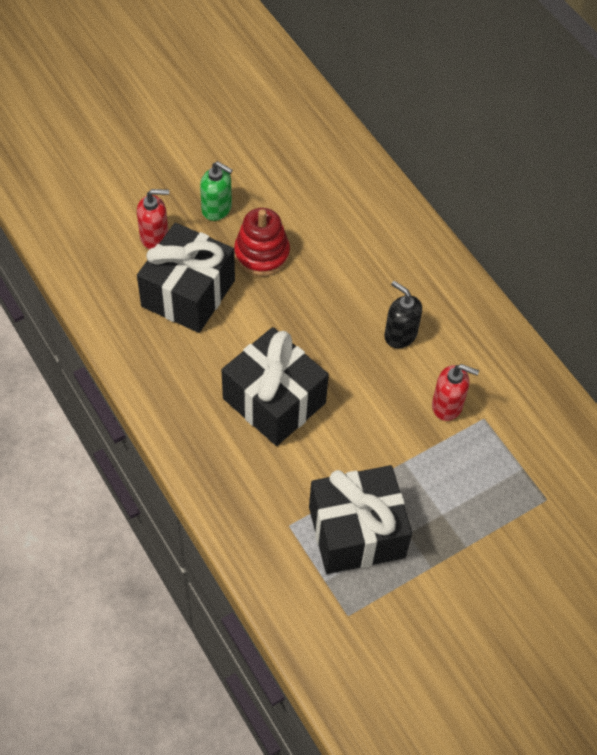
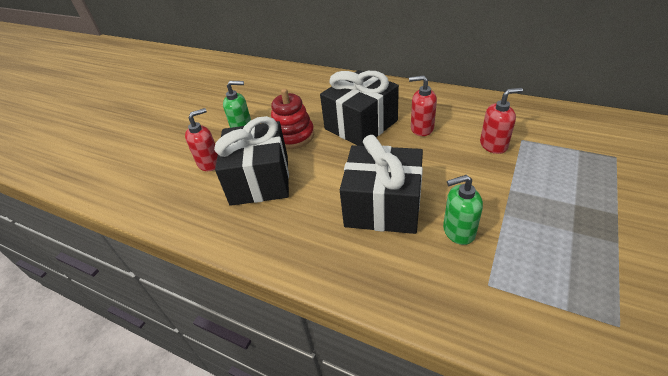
camera: 25 degrees left, 15 degrees down
black gift [309,465,412,574] -> black gift moved to [320,70,399,146]
black soap dispenser [384,281,422,348] -> red soap dispenser [409,75,437,136]
none -> green soap dispenser [443,175,483,245]

